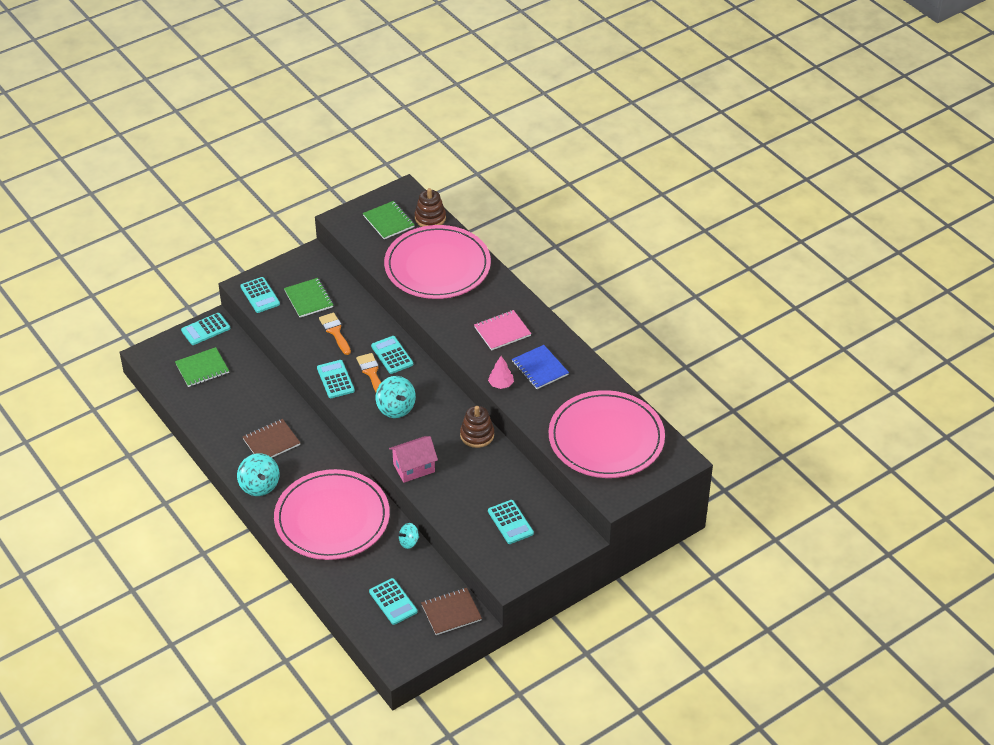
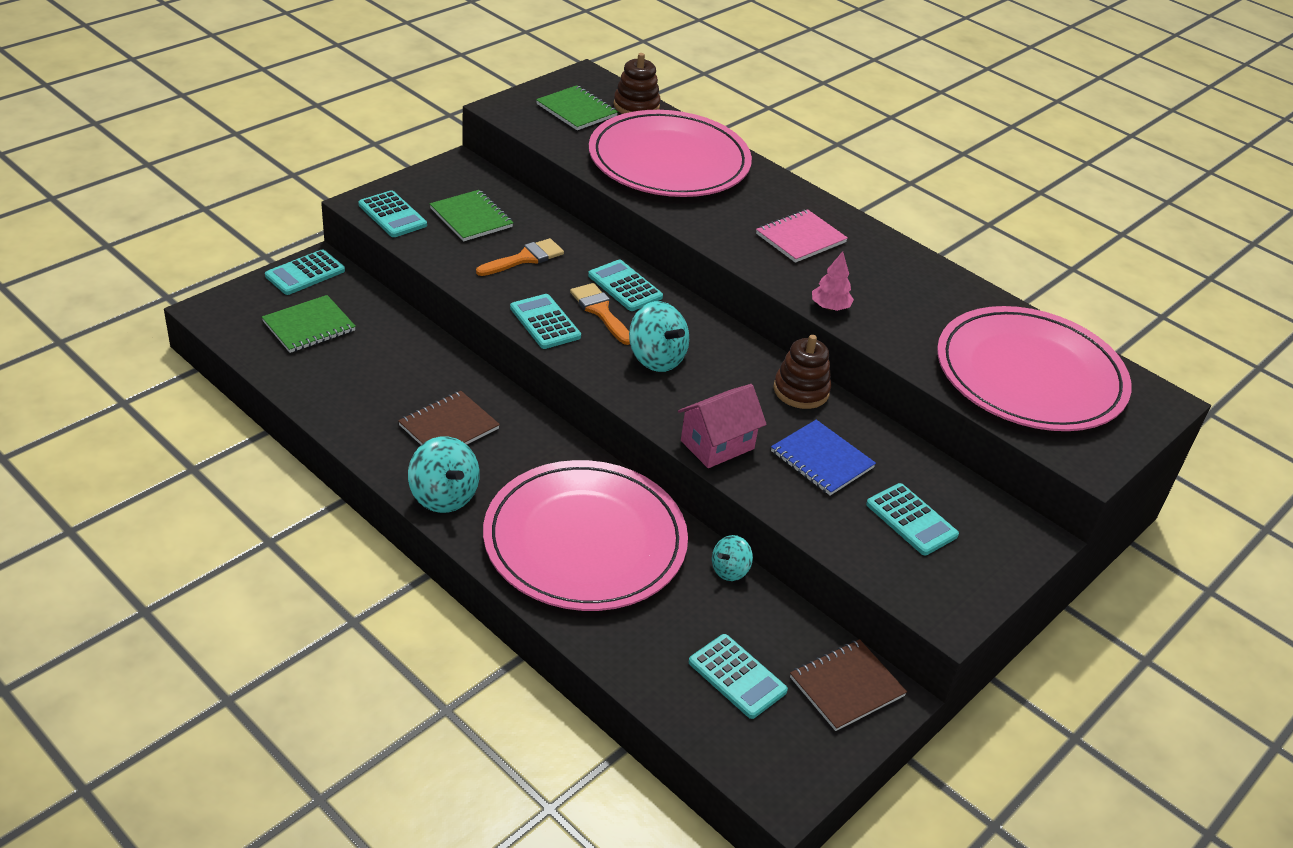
camera: 15 degrees left, 5 degrees down
orange brush [319,313,351,355] -> orange brush turned 90 degrees clockwise [476,238,564,276]
blue notebook [512,345,569,389] -> blue notebook moved to [771,420,876,496]

